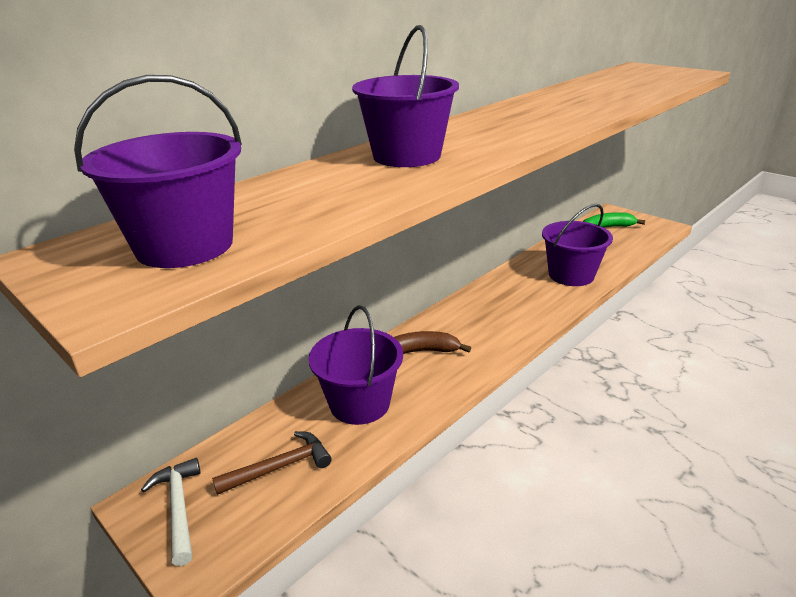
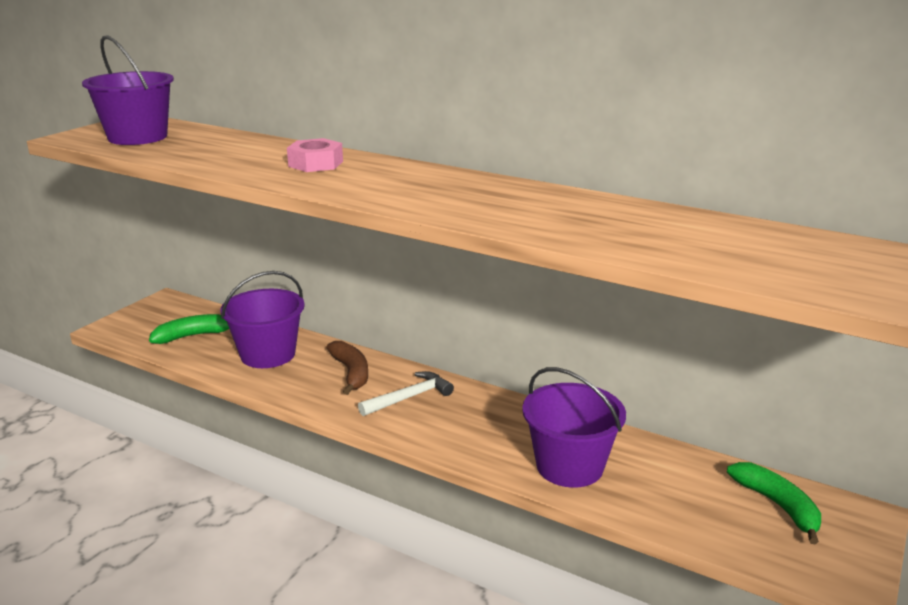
camera: 75 degrees right, 5 degrees down
white hammer [141,458,201,566] -> white hammer moved to [358,371,454,416]
brown hammer [212,431,332,495] -> green banana [149,314,229,344]
purple bucket [352,25,459,167] -> pink nut [287,138,343,172]

